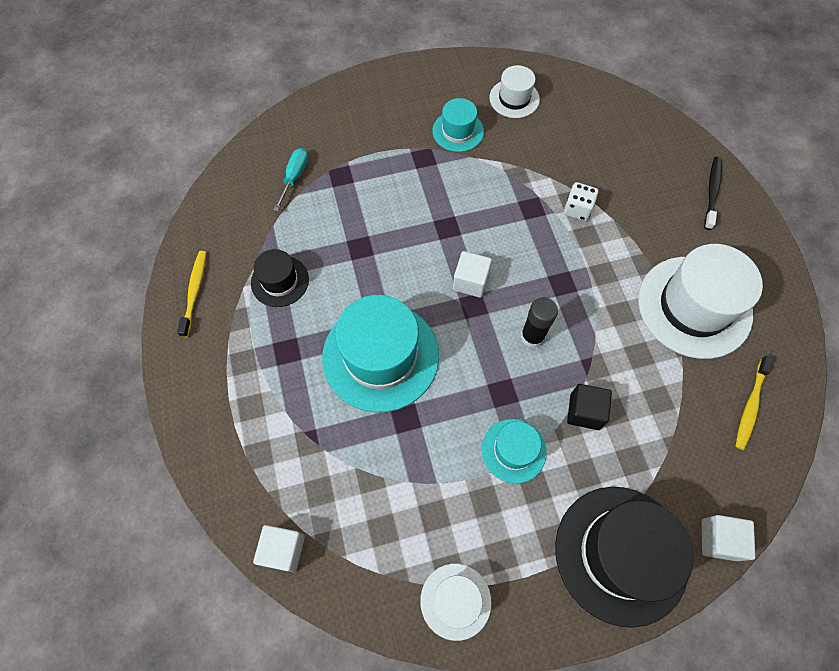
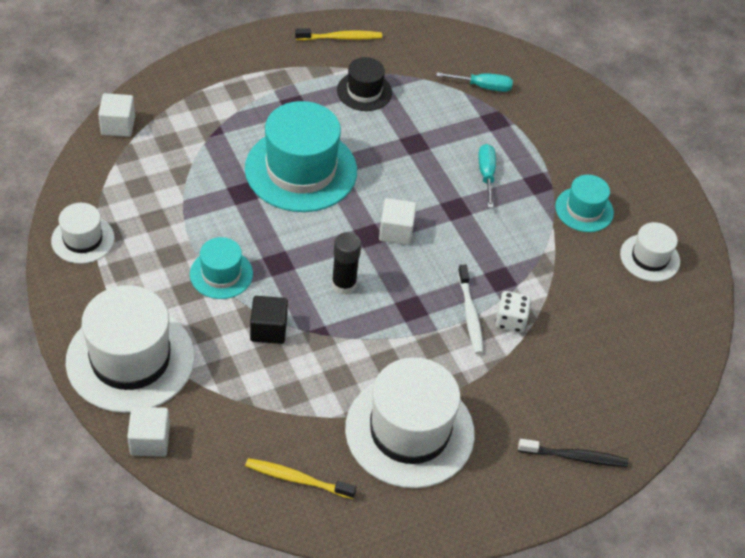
camera: 75 degrees right, 15 degrees down
black hat [555,487,694,628] -> white hat [66,285,195,413]
none -> white toothbrush [458,265,484,354]
none -> turquoise screwdriver [478,144,496,208]

